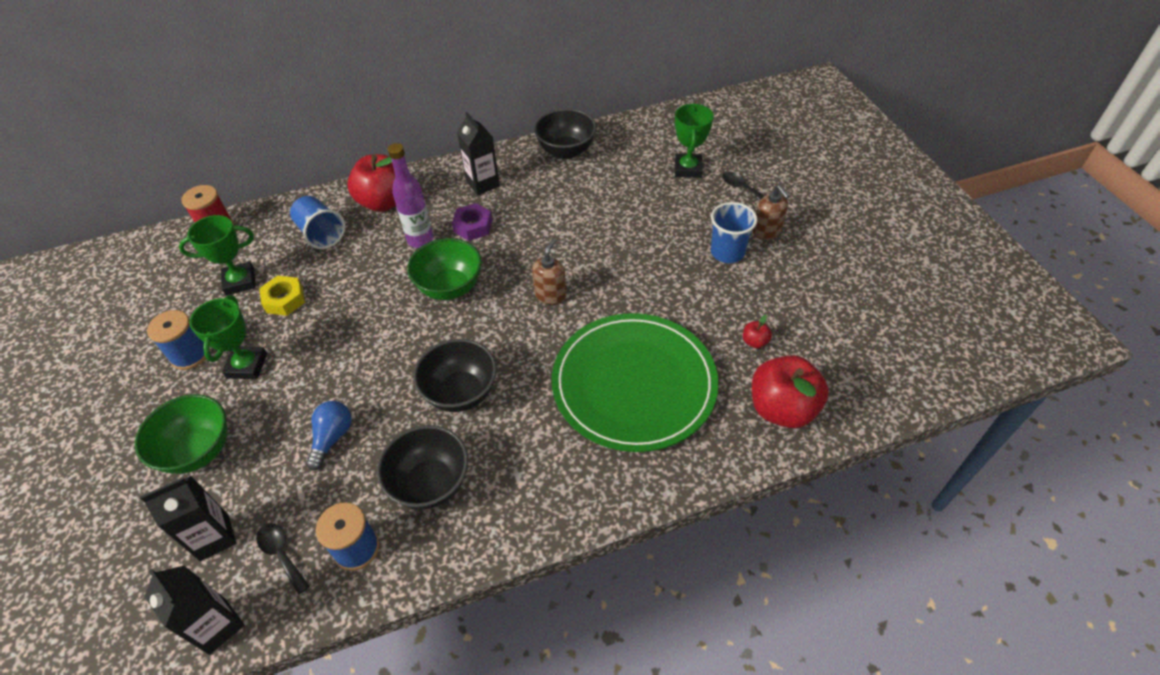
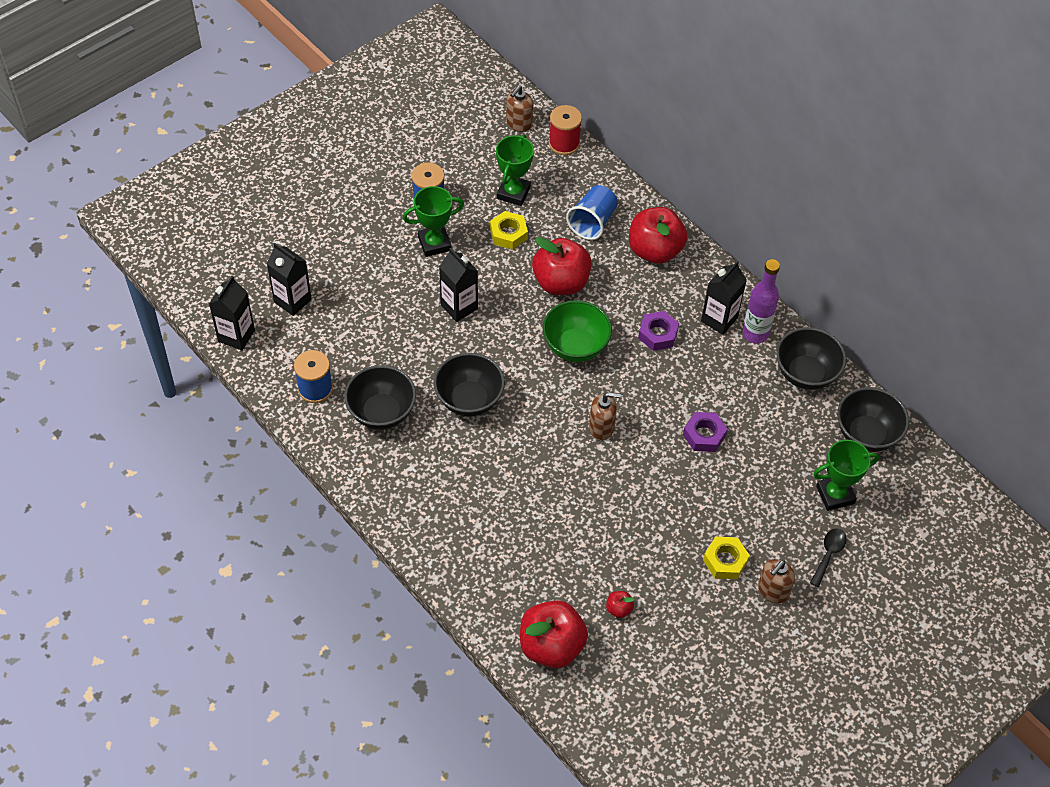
camera: 65 degrees right, 5 degrees up
green bowl [135,394,227,474] -> none
green trophy [179,215,256,295] -> green trophy turned 60 degrees clockwise [496,134,534,206]
black spoon [256,523,310,595] -> none
blue light bulb [306,401,352,471] -> none
purple bottle [388,143,434,248] -> purple bottle moved to [742,259,780,343]
green plate [552,313,718,452] -> none
blue cup [711,202,757,263] -> yellow nut [703,537,750,579]
none -> black carton [439,248,478,322]
none -> brown soap dispenser [506,85,533,132]
none -> red apple [532,237,592,295]
none -> purple nut [683,412,728,452]
none -> black bowl [837,387,909,452]

